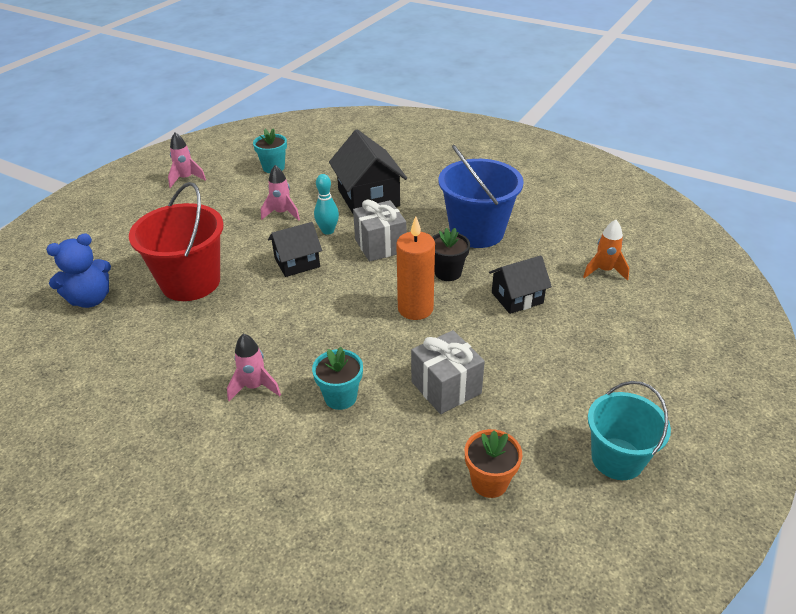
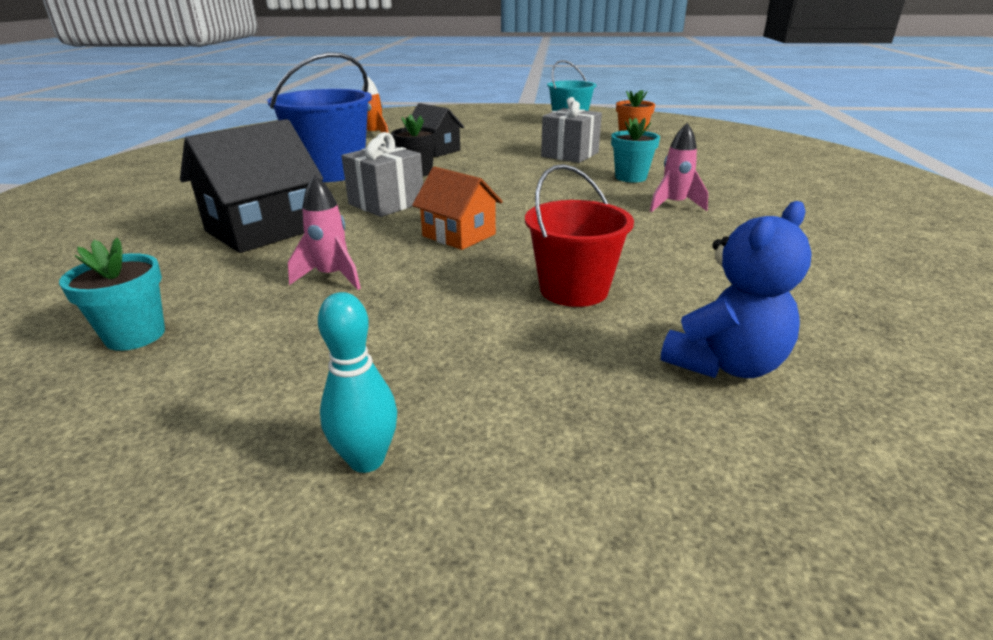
camera: 115 degrees left, 10 degrees down
blue teddy bear [46,233,111,308] -> blue teddy bear turned 105 degrees clockwise [661,201,812,378]
red bucket [129,182,224,301] -> red bucket [525,164,634,307], size x0.66
pink rocket [168,133,206,188] -> none
black house [268,222,322,277] -> orange house [412,167,503,250]
turquoise bowling pin [314,174,339,235] -> turquoise bowling pin moved to [318,292,397,473]
orange candle [396,216,435,320] -> none

